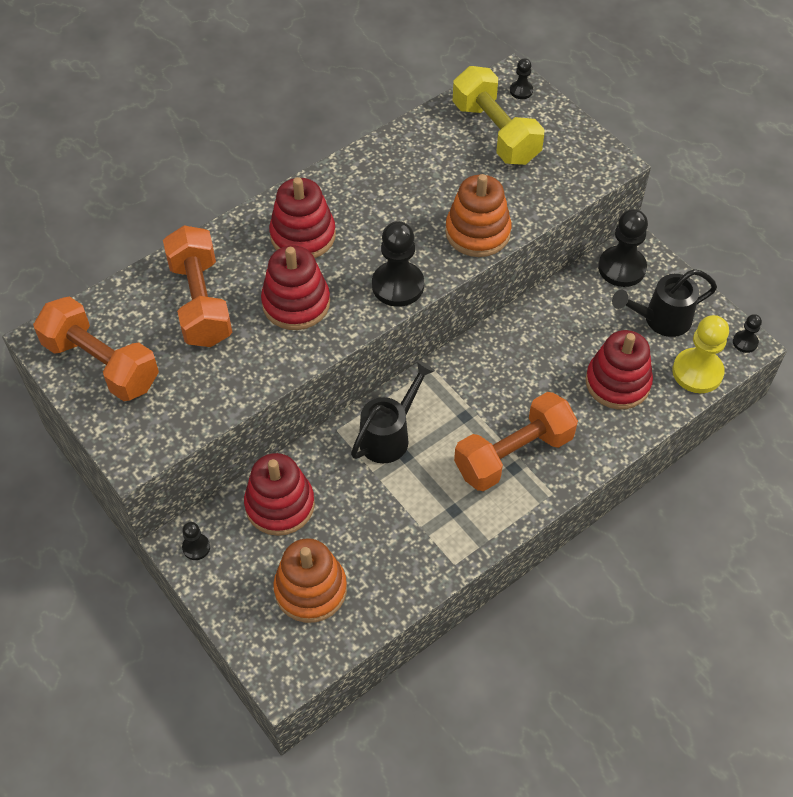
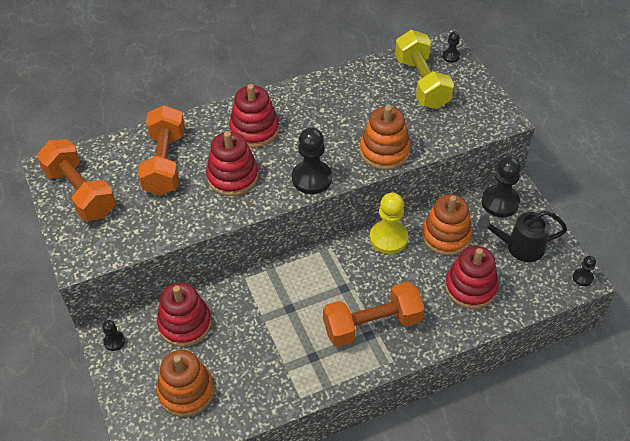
camera: 15 degrees right, 5 degrees down
black watering can [351,361,435,463] -> none
yellow pawn [672,315,729,393] -> yellow pawn moved to [370,193,408,254]
none -> orange stacking toy [422,194,473,256]

